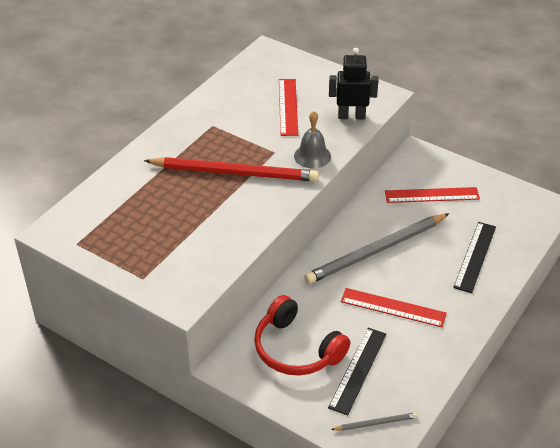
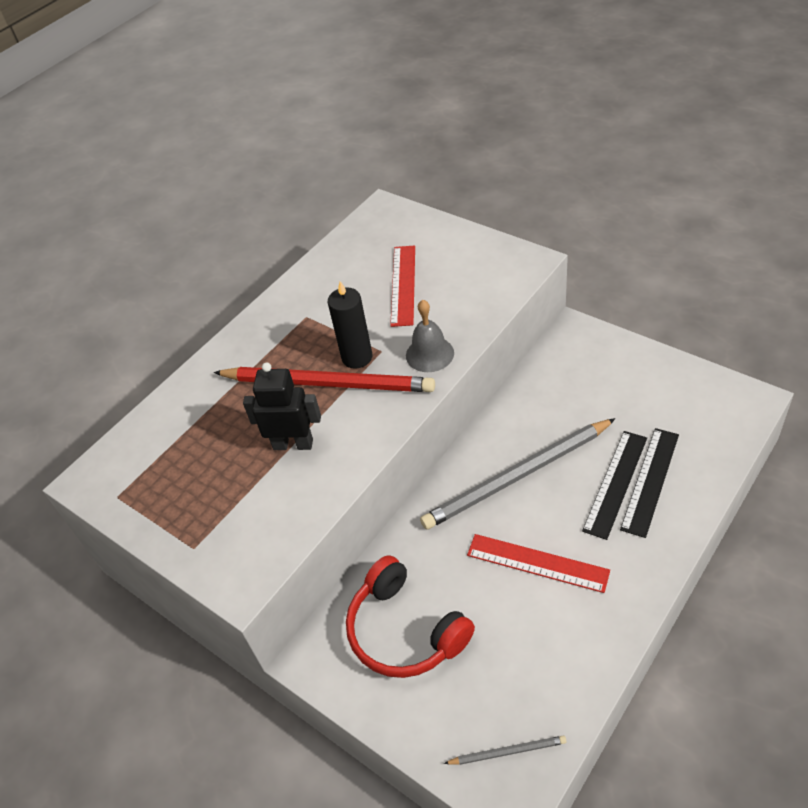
camera: 10 degrees right, 5 degrees up
black ruler [328,328,387,415] -> black ruler moved to [582,431,647,540]
black robot [329,48,379,119] -> black robot moved to [243,362,321,450]
red ruler [385,187,480,203] -> none
none -> black candle [328,281,372,369]

